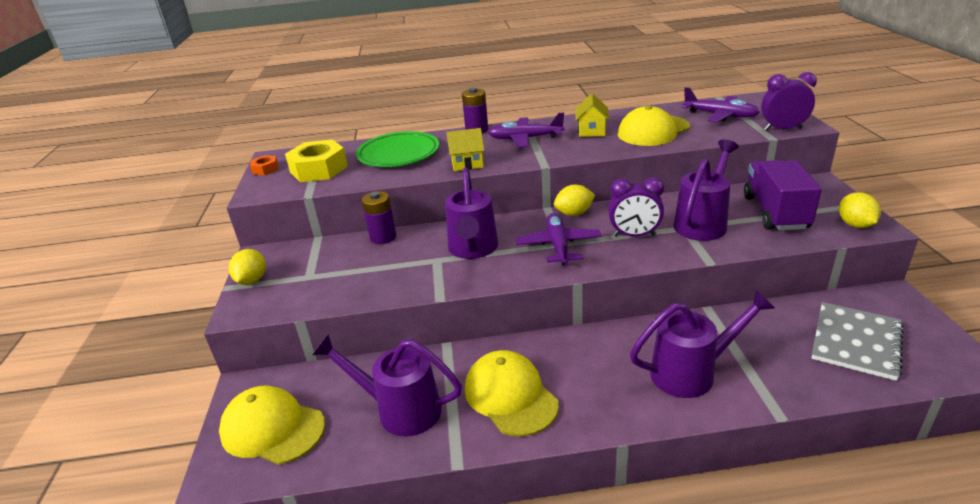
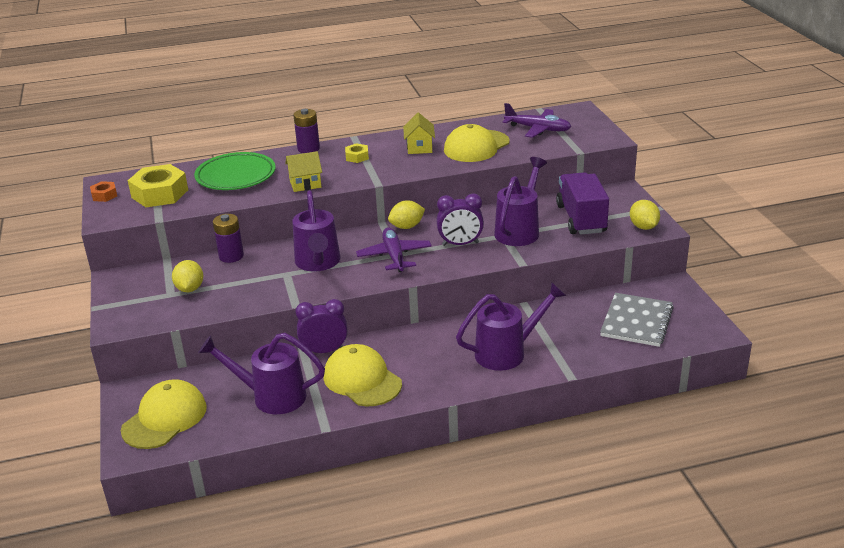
camera: 10 degrees left, 0 degrees up
yellow cap [219,385,325,465] -> yellow cap turned 105 degrees clockwise [121,379,207,449]
yellow lemon [229,249,266,285] -> yellow lemon moved to [172,260,203,292]
purple plane [488,113,564,147] -> yellow nut [345,143,369,163]
purple clock [761,72,817,131] -> purple clock moved to [295,299,347,353]

